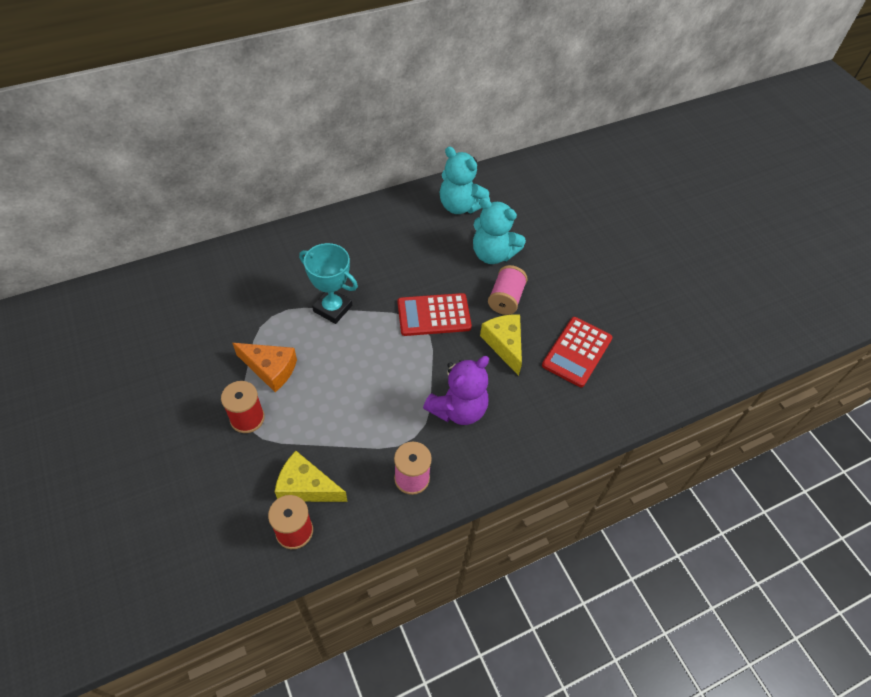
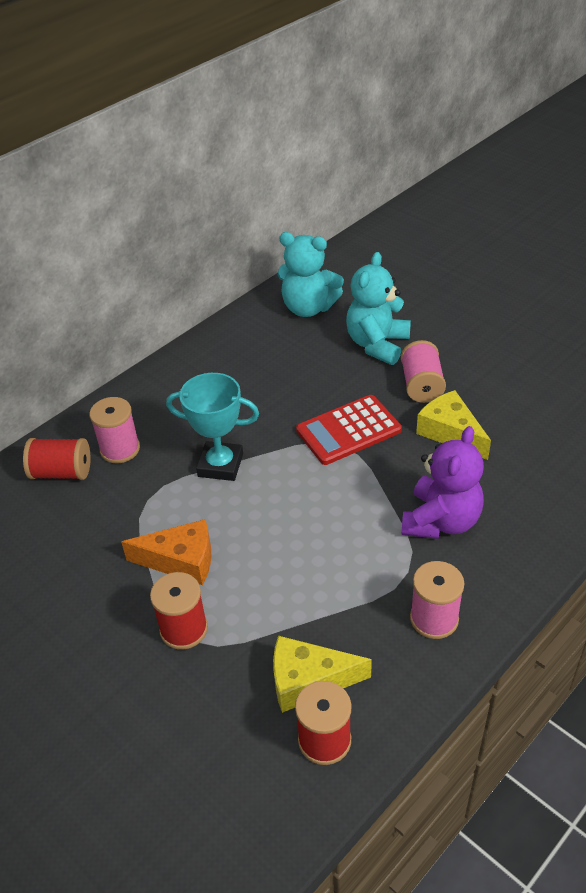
camera: 15 degrees left, 10 degrees down
turquoise teddy bear [473,198,526,264] -> turquoise teddy bear turned 105 degrees clockwise [346,252,411,365]
red calculator [542,317,613,387] -> none
none -> red spool [23,438,91,480]
none -> pink spool [89,397,140,463]

